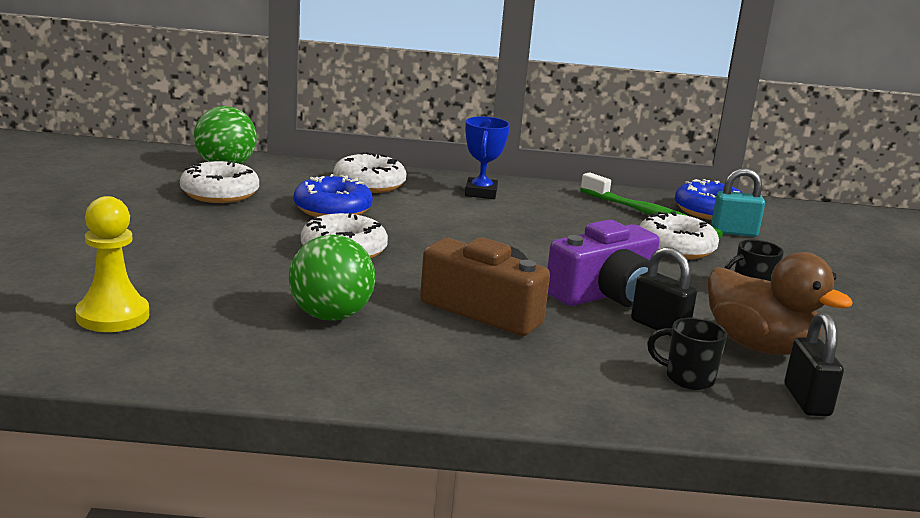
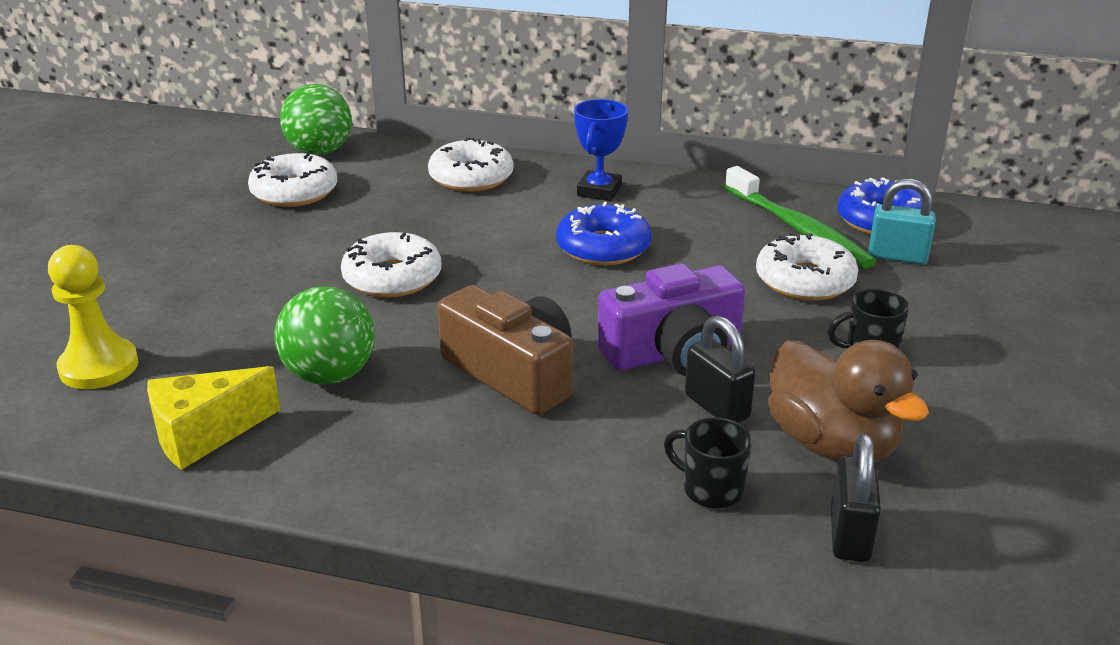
camera: 15 degrees right, 10 degrees up
blue donut [294,174,373,217] -> blue donut moved to [556,201,652,266]
none -> yellow cheese [147,366,281,470]

